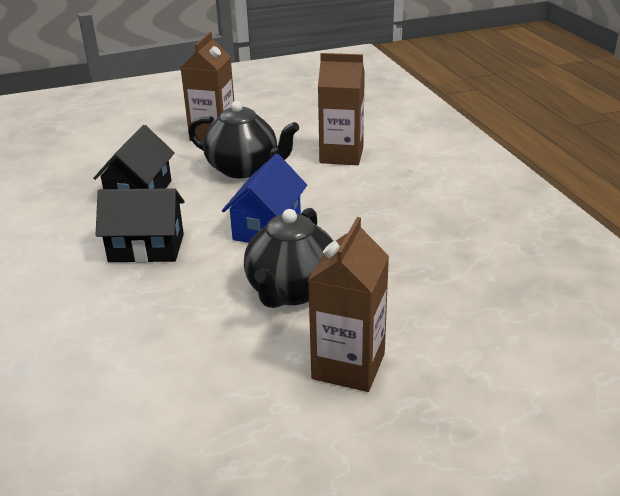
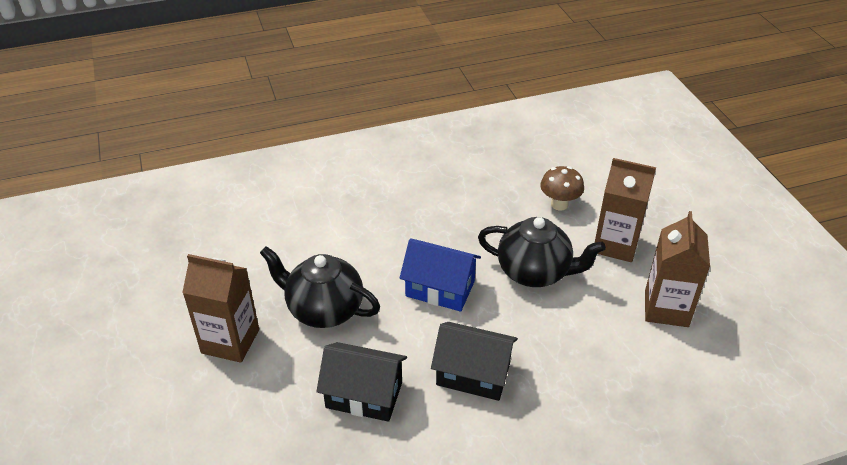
camera: 90 degrees left, 10 degrees up
black house [96,188,185,263] -> black house turned 75 degrees counterclockwise [431,322,518,401]
black teapot [188,101,299,178] -> black teapot turned 90 degrees counterclockwise [260,246,380,328]
brown carton [318,53,365,165] -> brown carton moved to [645,211,710,327]
none -> brown mushroom [540,166,584,211]

